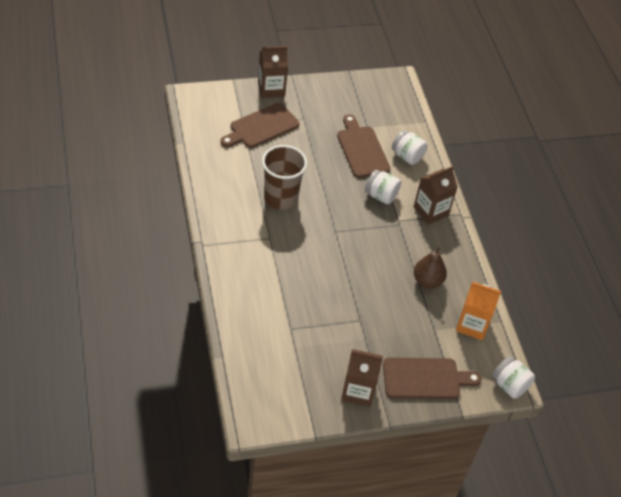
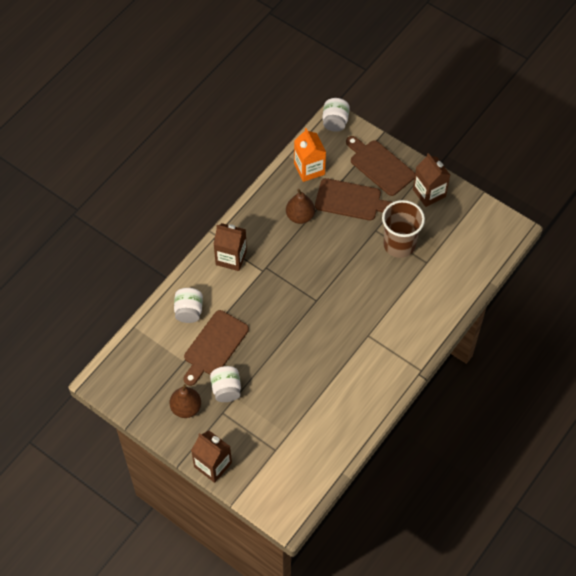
camera: 125 degrees left, 10 degrees up
brown cutting board [220,103,299,148] -> brown cutting board moved to [315,178,392,221]
brown cup [262,145,307,210] -> brown cup moved to [382,200,425,258]
white jar [365,170,401,204] -> white jar moved to [210,366,241,402]
none -> brown pear [170,384,201,418]

